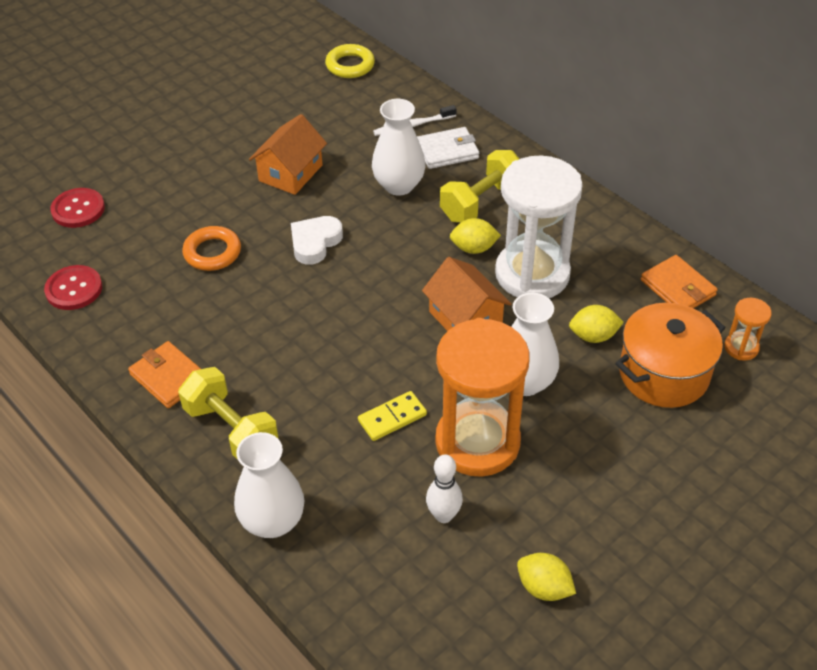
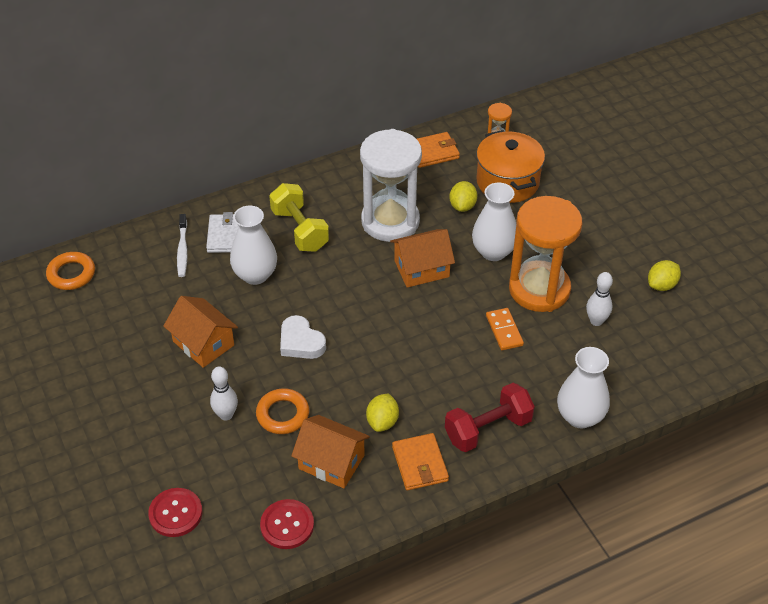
camera: 75 degrees left, 0 degrees up
orange wallet [128,341,201,408] -> orange wallet turned 75 degrees counterclockwise [392,433,449,490]
yellow dumbbell [178,367,278,460] -> red dumbbell [445,383,535,452]
yellow ring [325,44,375,78] -> orange ring [46,252,95,290]
yellow domino [358,391,427,441] -> orange domino [486,308,524,350]
yellow lemon [450,218,501,254] -> yellow lemon moved to [366,393,399,432]
none -> white bowling pin [210,366,238,421]
none -> orange house [291,415,370,488]

